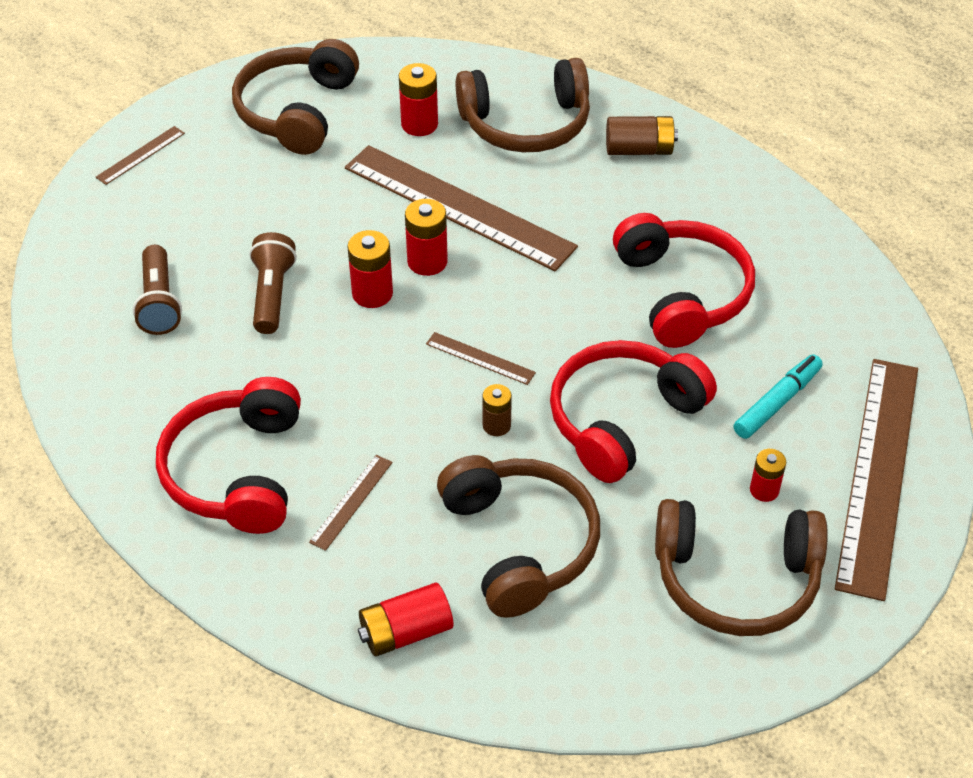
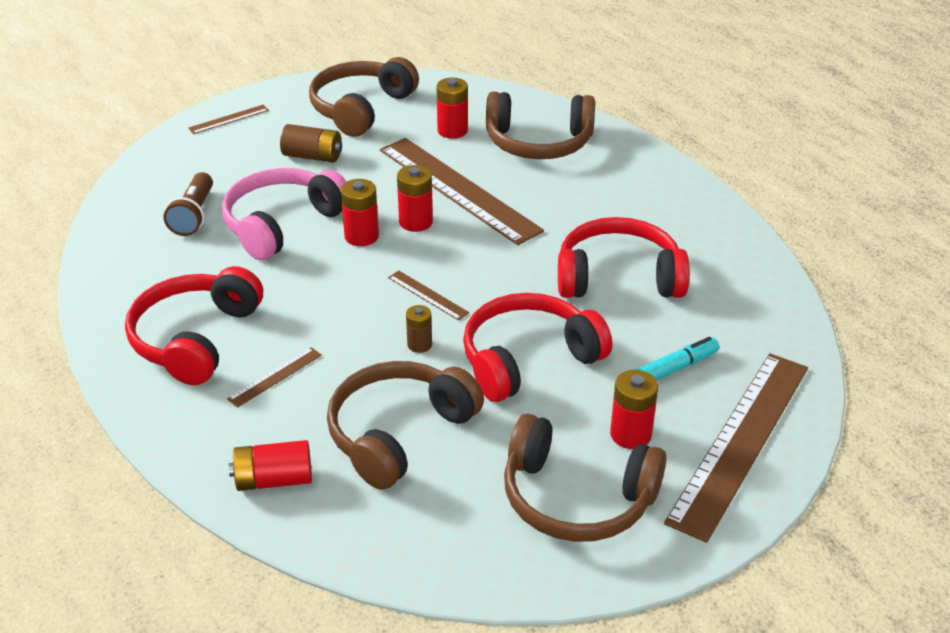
camera: 15 degrees right, 10 degrees down
brown flashlight [249,232,297,334] -> pink headphones [222,168,347,260]
brown headphones [437,455,600,618] -> brown headphones turned 135 degrees counterclockwise [327,361,484,490]
brown battery [606,116,678,155] -> brown battery moved to [280,124,342,163]
red headphones [613,213,755,348] -> red headphones turned 90 degrees counterclockwise [558,217,690,298]
red battery [750,449,786,502] -> red battery [610,370,658,449], size x1.54

